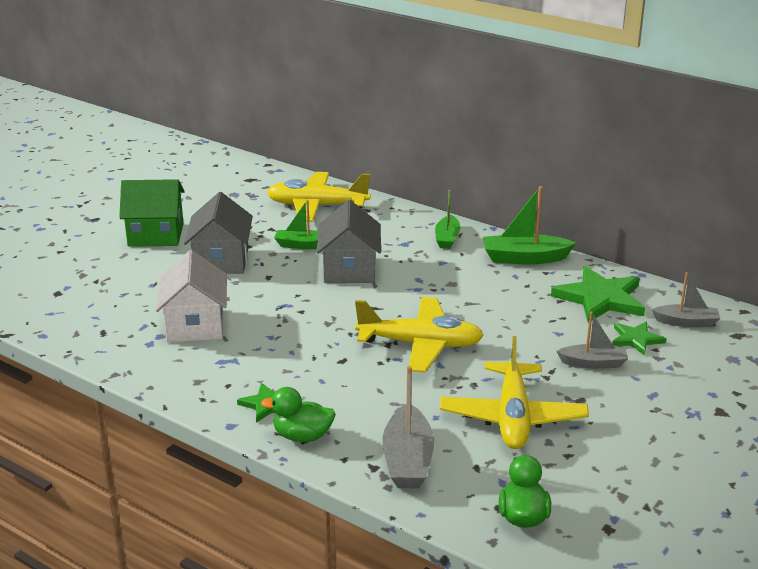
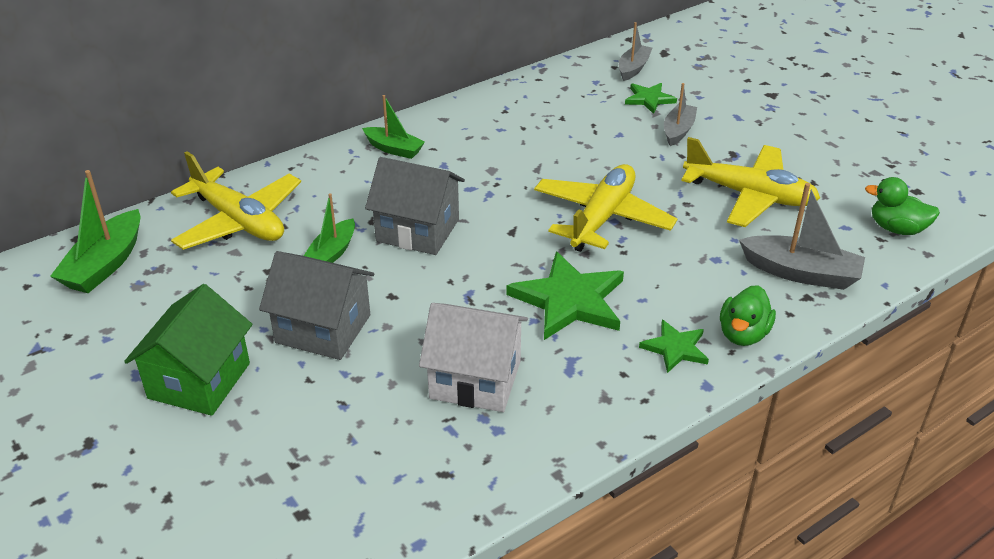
camera: 70 degrees left, 10 degrees up
yellow plane [267,172,370,222] -> yellow plane turned 75 degrees counterclockwise [171,151,301,250]
green boat [483,186,576,264] -> green boat moved to [50,170,141,293]
green star [551,266,645,323] -> green star moved to [506,251,624,340]

